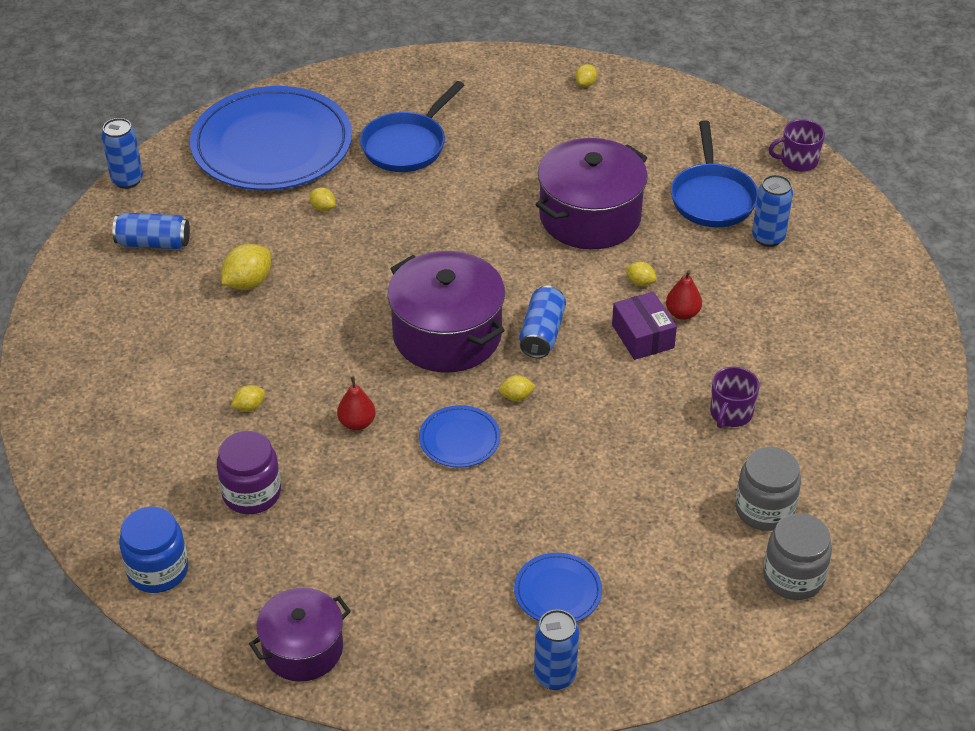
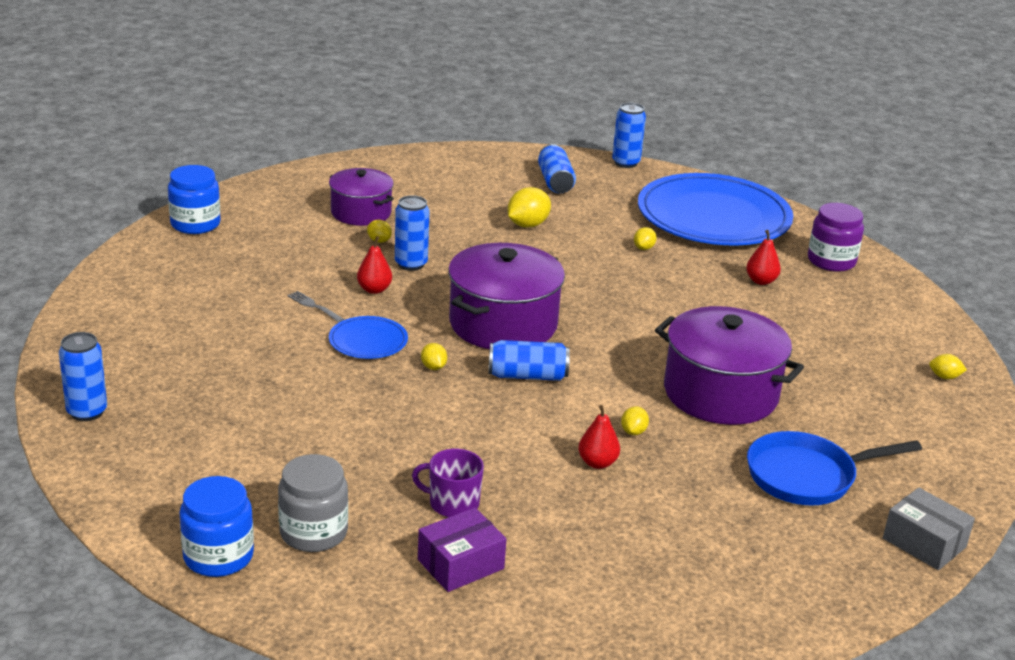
camera: 75 degrees right, 15 degrees down
purple jar [217,431,281,514] -> purple jar moved to [808,203,864,272]
yellow lemon [221,244,271,290] -> yellow lemon turned 75 degrees counterclockwise [508,187,551,228]
purple pot [249,588,351,682] -> purple pot moved to [329,168,394,226]
blue pan [360,81,465,172] -> red pear [746,230,781,285]
blue plate [514,553,602,622] -> none
purple box [612,292,677,360] -> purple box moved to [418,508,506,592]
blue can [752,175,793,247] -> blue can moved to [395,195,430,271]
grey jar [763,513,832,600] -> blue jar [179,476,254,577]
purple mug [769,119,825,172] -> grey box [883,488,975,570]
none -> grey fork [288,291,344,322]

